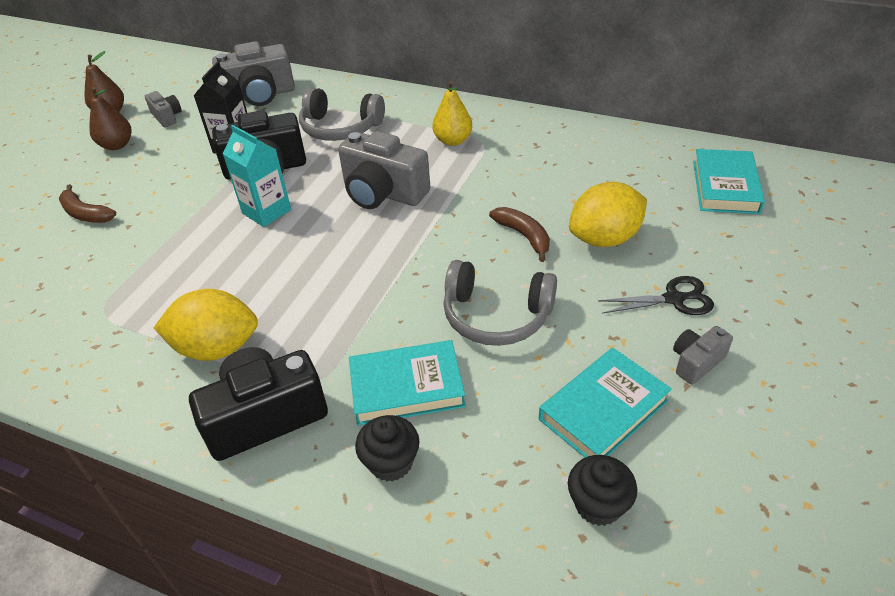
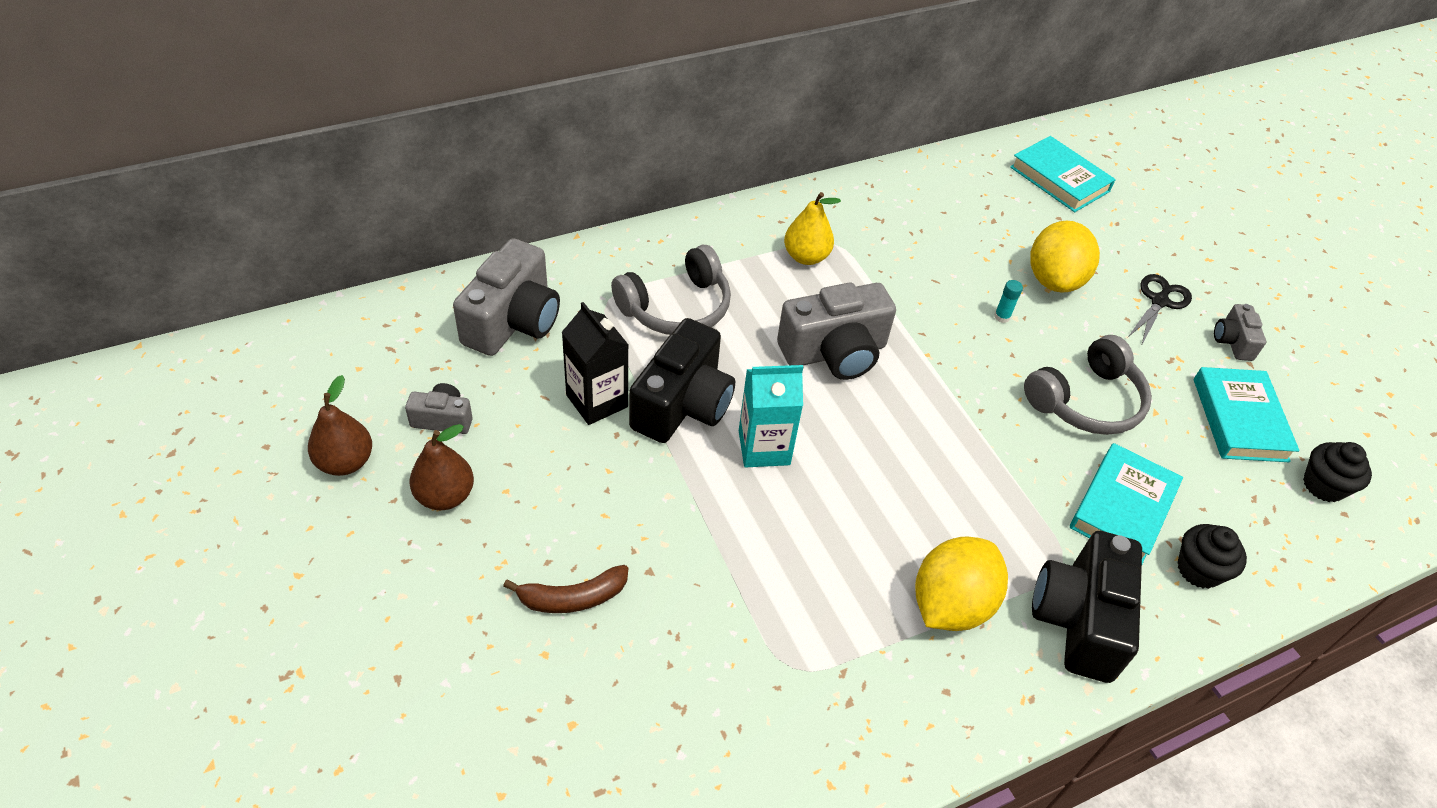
camera: 55 degrees left, 5 degrees up
brown banana [489,207,550,262] -> turquoise glue stick [994,280,1023,323]

